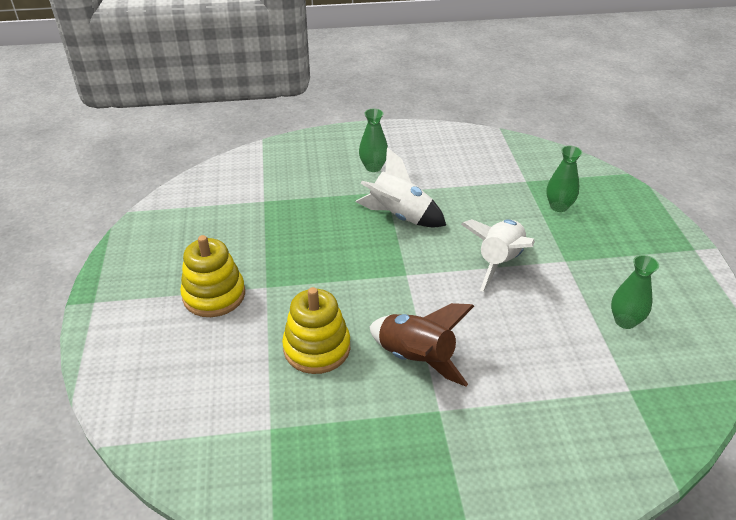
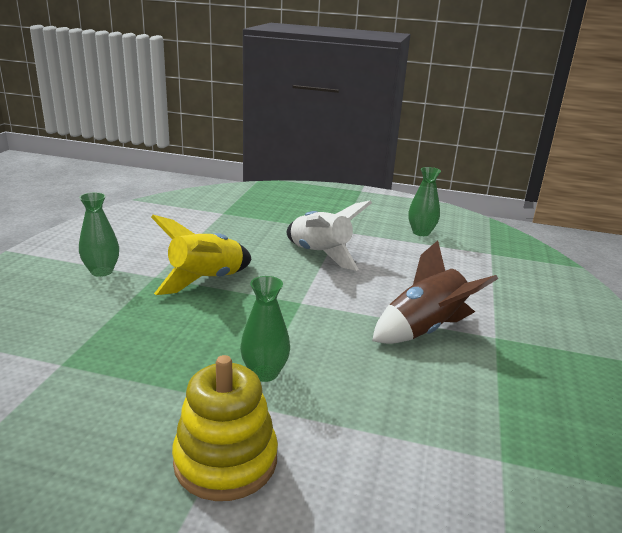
camera: 70 degrees left, 15 degrees down
yellow stacking toy [282,287,350,374] -> none
white rocket [355,147,446,228] -> yellow rocket [151,215,252,295]
green vase [546,146,582,212] -> green vase moved to [240,276,290,382]

